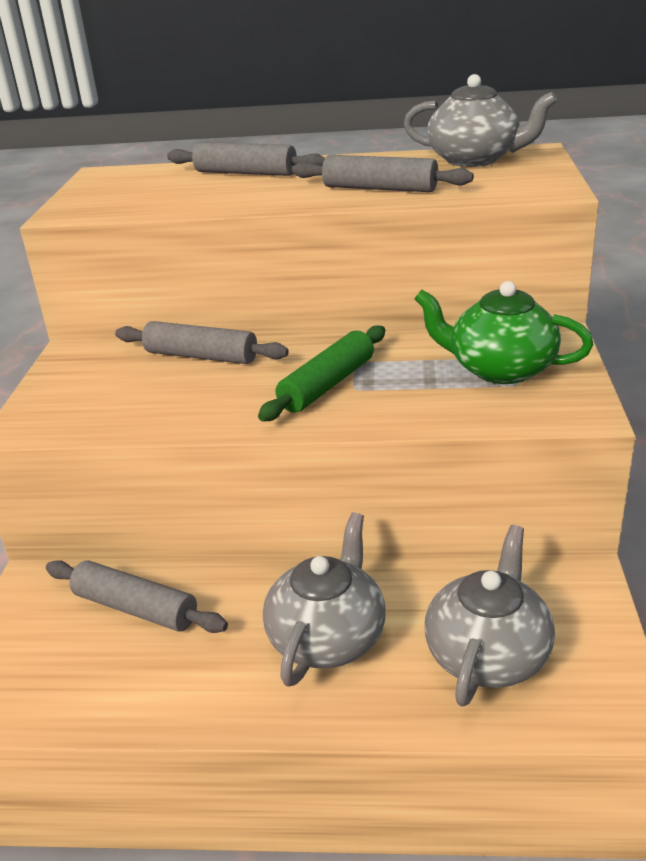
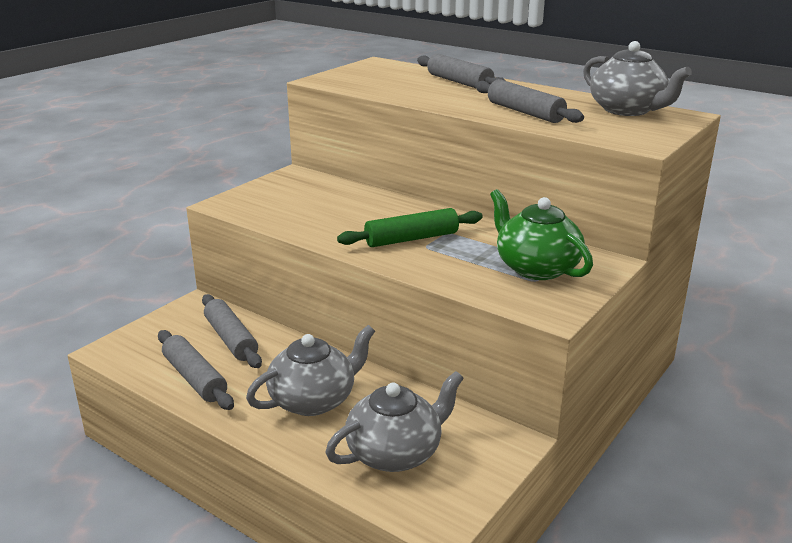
camera: 30 degrees right, 5 degrees down
grey rolling pin [115,321,289,364] -> grey rolling pin moved to [158,330,234,410]

